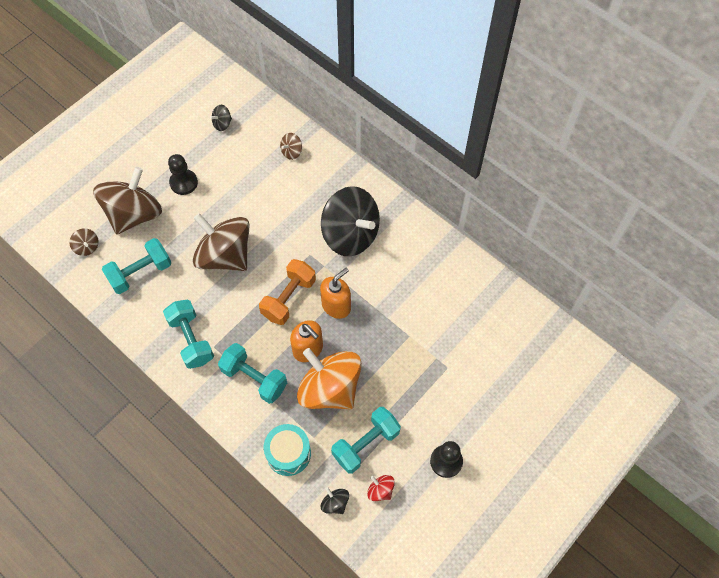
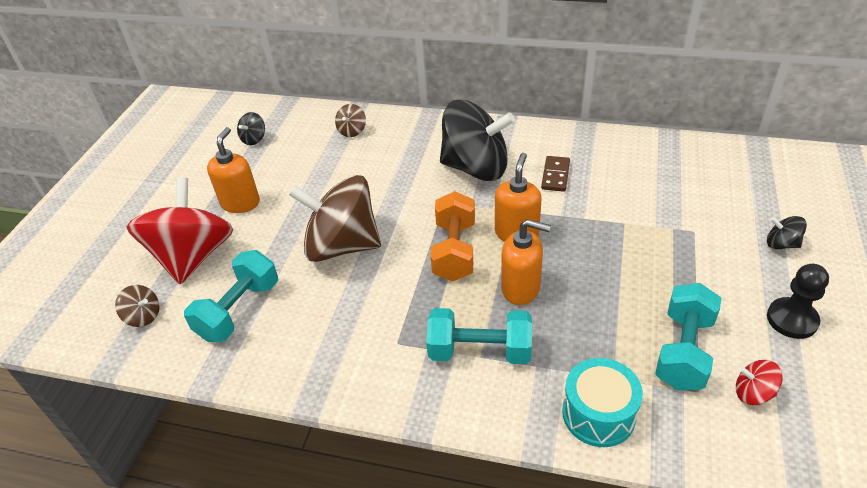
camera: 25 degrees left, 20 degrees down
brown spinning top [93,167,162,235] -> red spinning top [127,177,233,284]
turquoise dumbbell [163,300,214,369] -> none
black pawn [168,154,198,195] -> orange soap dispenser [207,127,260,213]
orange spinning top [297,348,362,409] -> none
black spinning top [321,487,349,514] -> black spinning top moved to [767,216,807,249]
none -> brown domino [541,156,570,192]

